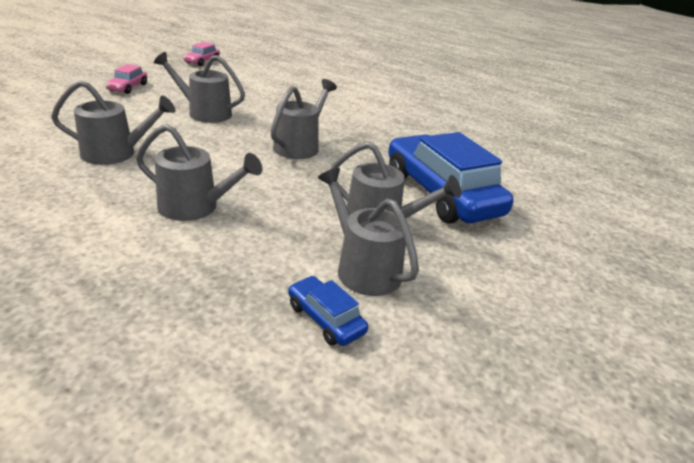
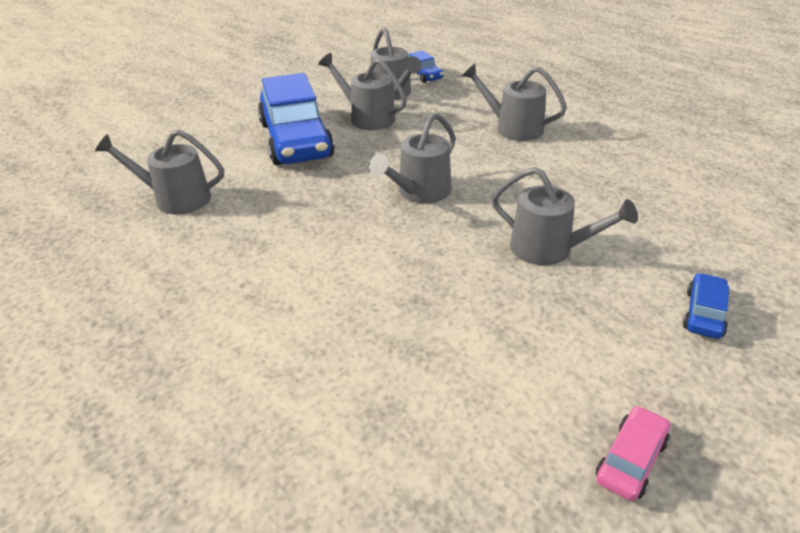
camera: 165 degrees left, 5 degrees up
grey watering can [51,80,175,165] -> grey watering can moved to [95,129,224,214]
pink car [106,64,148,94] -> blue car [683,273,730,339]

